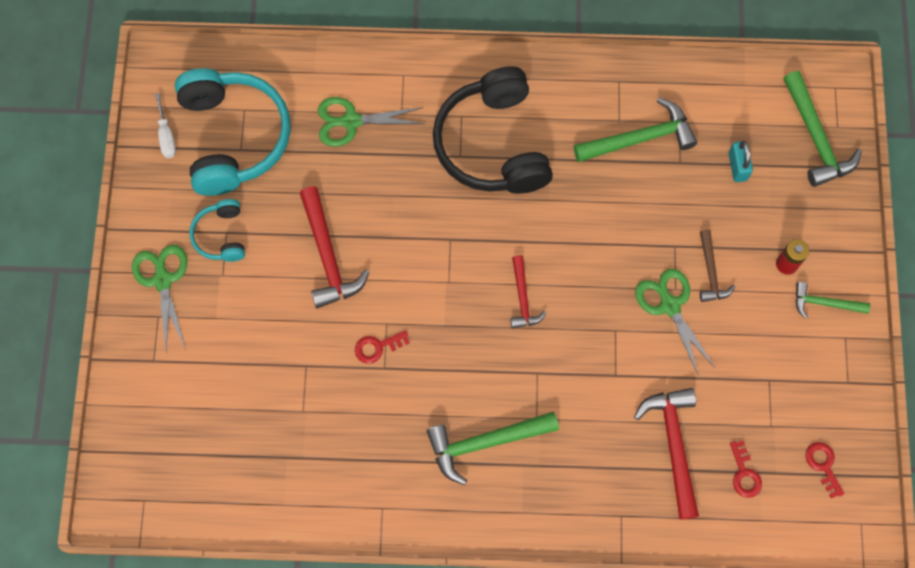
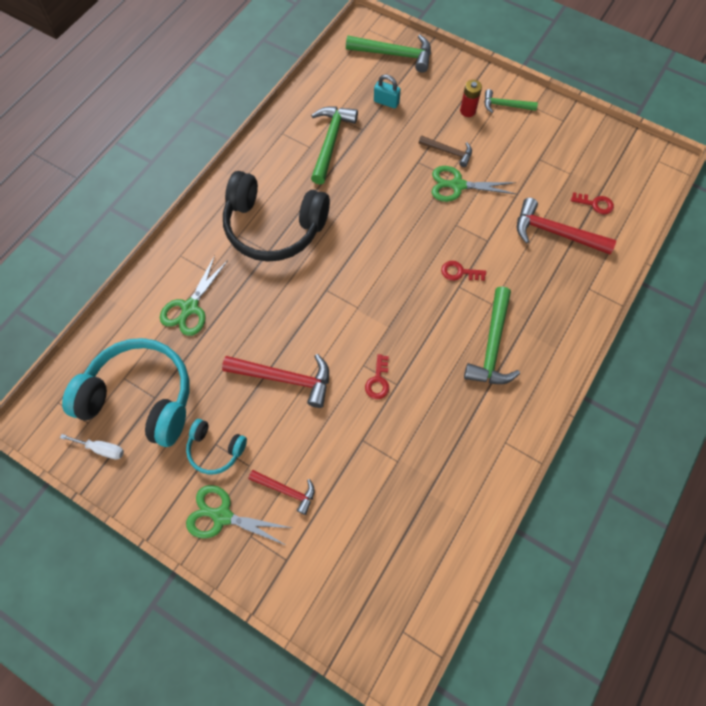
camera: 60 degrees left, 5 degrees down
red hammer [510,255,547,329] -> red hammer moved to [249,470,315,515]
green hammer [795,282,870,319] -> green hammer turned 60 degrees clockwise [484,89,538,113]
red key [805,442,844,499] -> red key moved to [441,261,486,281]

